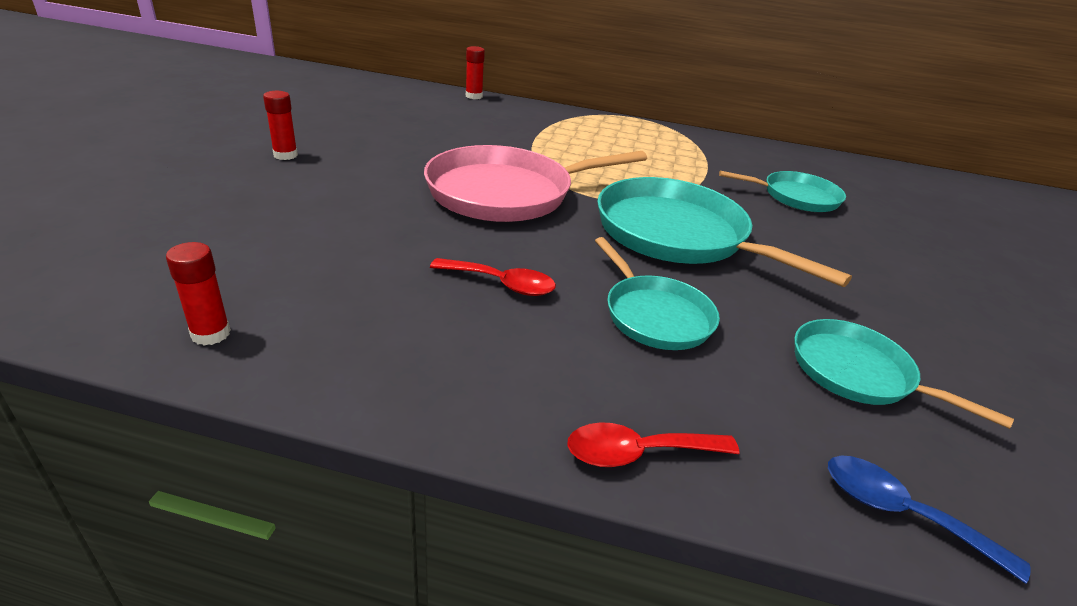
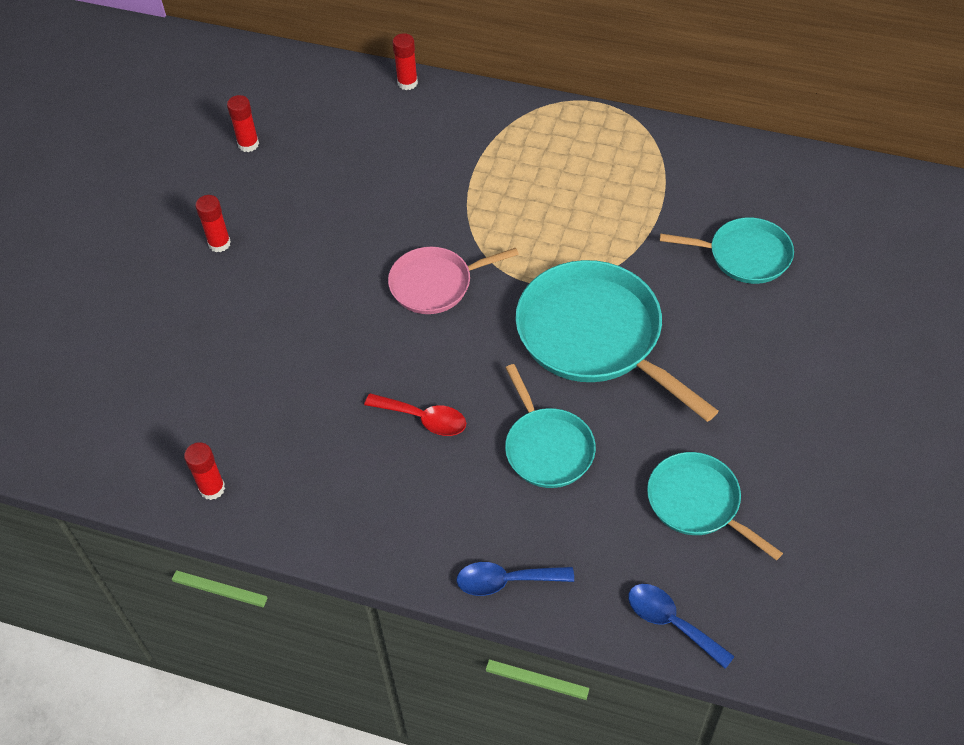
camera: 10 degrees right, 20 degrees up
pink pan [424,145,647,222] -> pink pan [388,247,519,314], size x0.58
red spoon [567,422,739,467] -> blue spoon [456,562,574,596]
none -> red glue stick [227,95,259,152]

